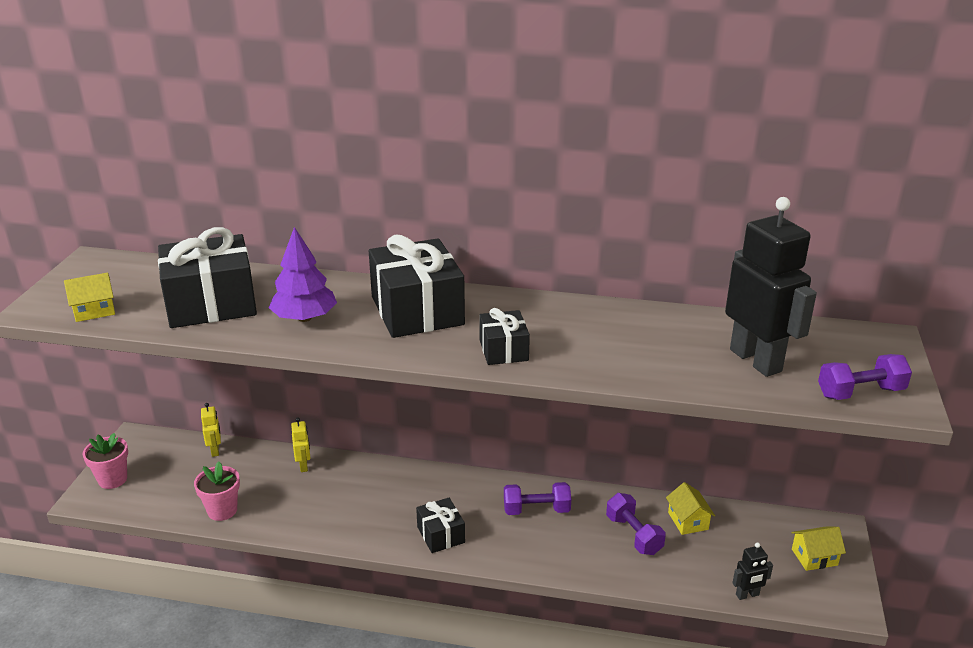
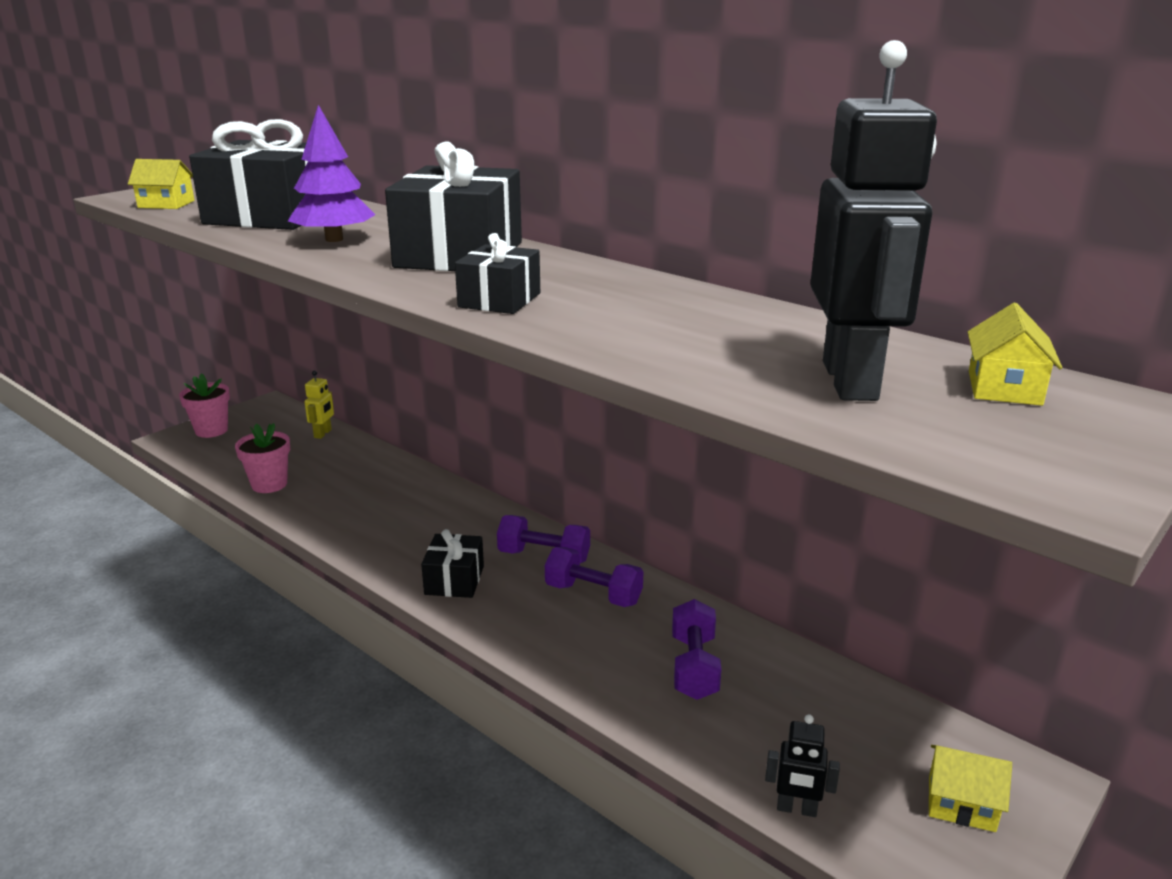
camera: 30 degrees right, 5 degrees down
yellow robot [291,417,310,472] -> none
yellow house [666,482,715,535] -> yellow house moved to [968,303,1062,406]
purple dumbbell [818,354,912,400] -> purple dumbbell moved to [497,515,590,563]

